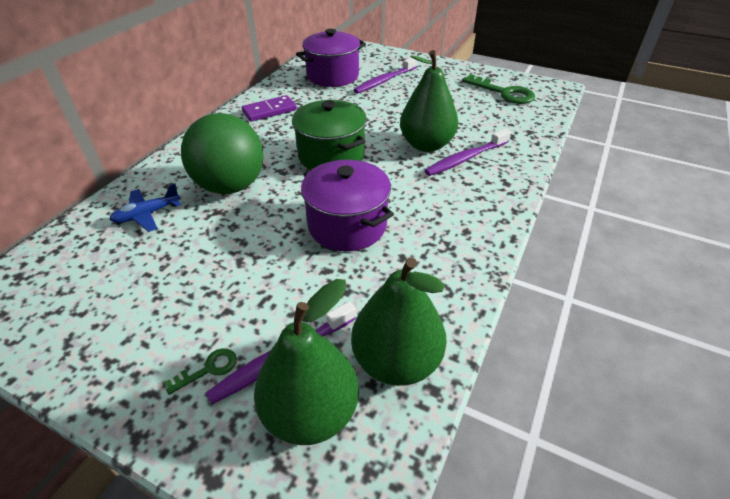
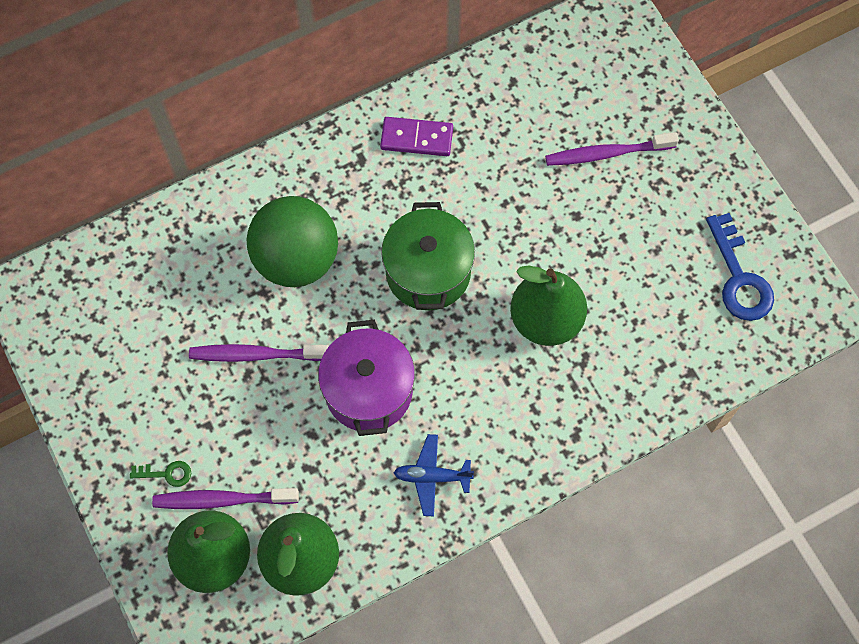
camera: 35 degrees right, 25 degrees up
blue plane [109,183,181,232] -> blue plane moved to [394,434,474,517]
purple pot [296,29,366,87] -> none
purple toothbrush [424,129,511,176] -> purple toothbrush moved to [189,344,329,362]
green key [462,74,535,104] -> blue key [706,213,774,321]

